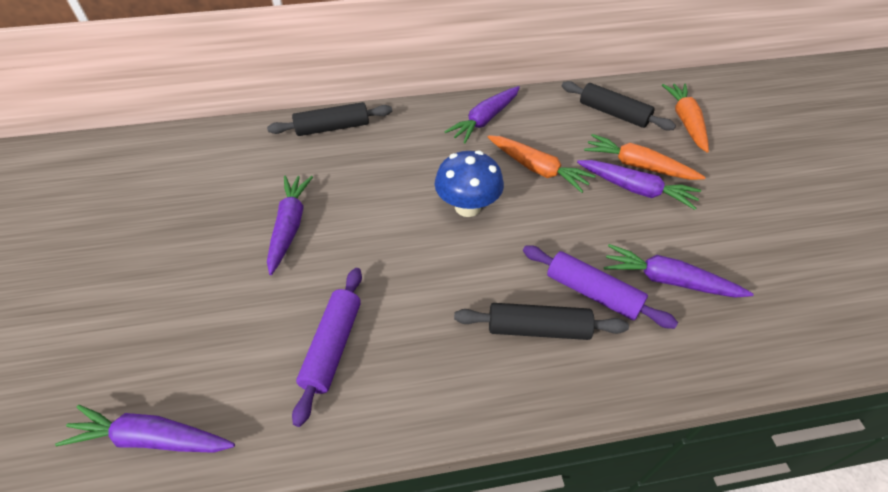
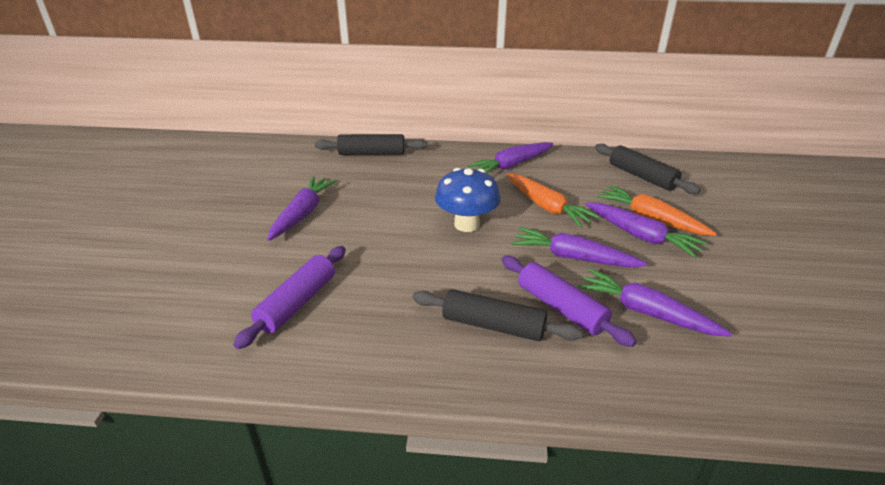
camera: 15 degrees right, 15 degrees down
purple carrot [55,405,235,453] -> purple carrot moved to [512,227,648,268]
orange carrot [662,84,709,153] -> none

